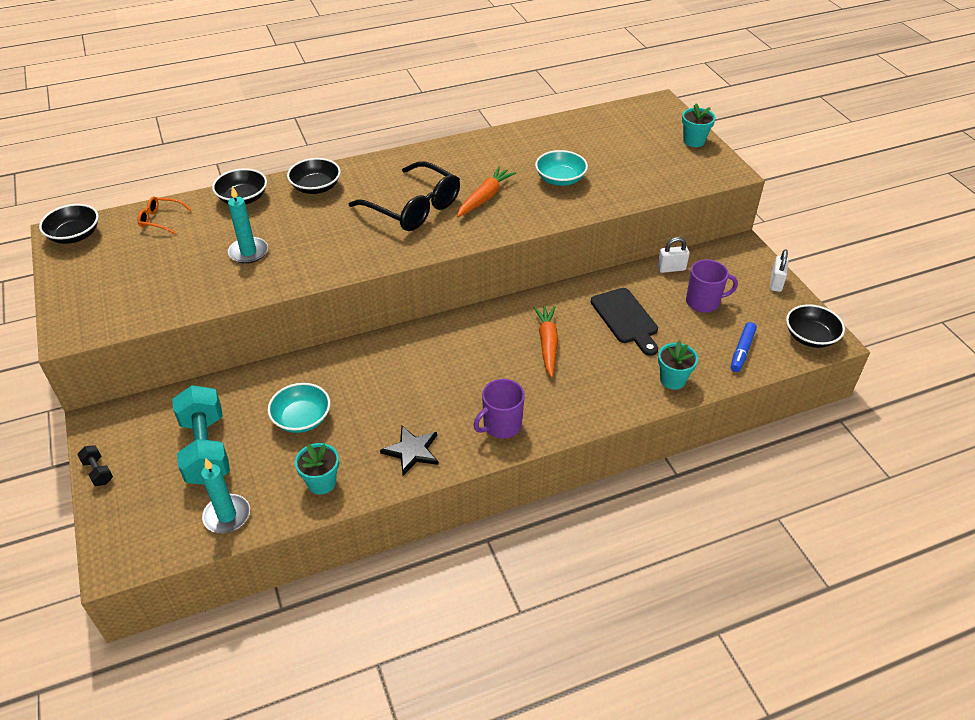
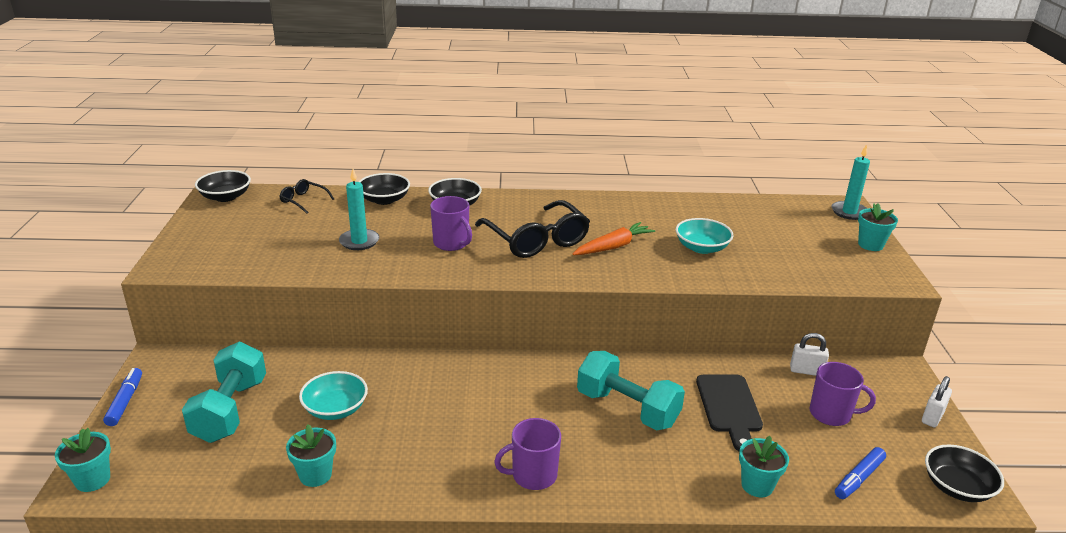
camera: 20 degrees right, 15 degrees down
black dumbbell [77,445,113,486] -> blue marker [103,368,142,426]
orange glasses [138,196,192,234] -> black glasses [279,179,334,214]
turquoise candle [201,458,250,533] -> turquoise candle moved to [832,144,870,220]
black star [380,426,439,476] -> none
orange carrot [533,306,558,377] -> turquoise dumbbell [577,351,685,430]
none -> turquoise flower pot [55,428,111,492]
none -> purple mug [430,196,472,251]

